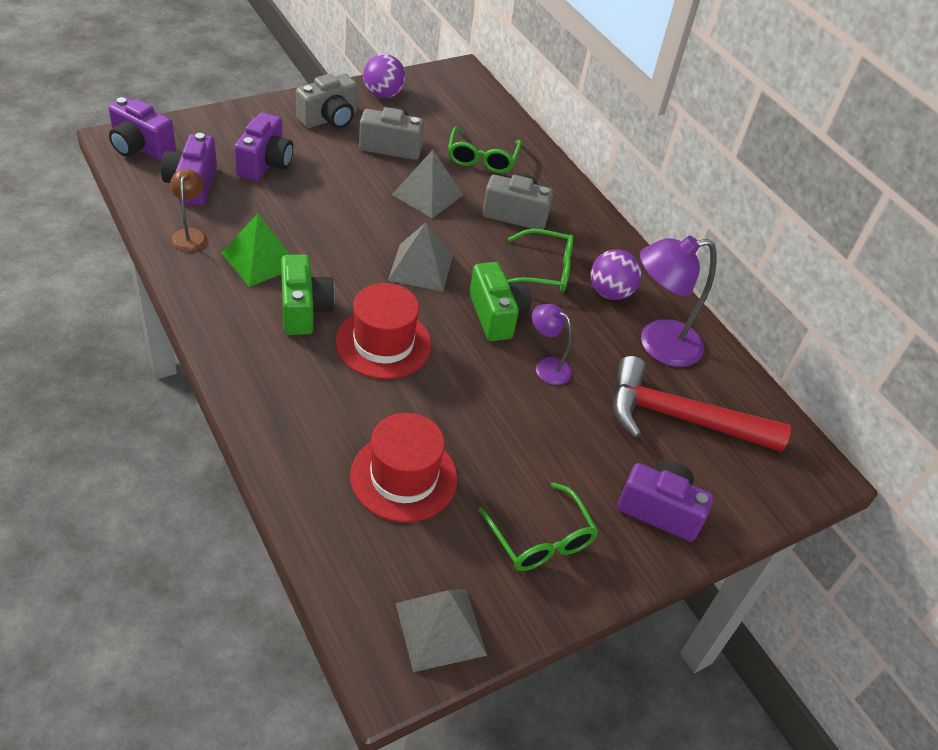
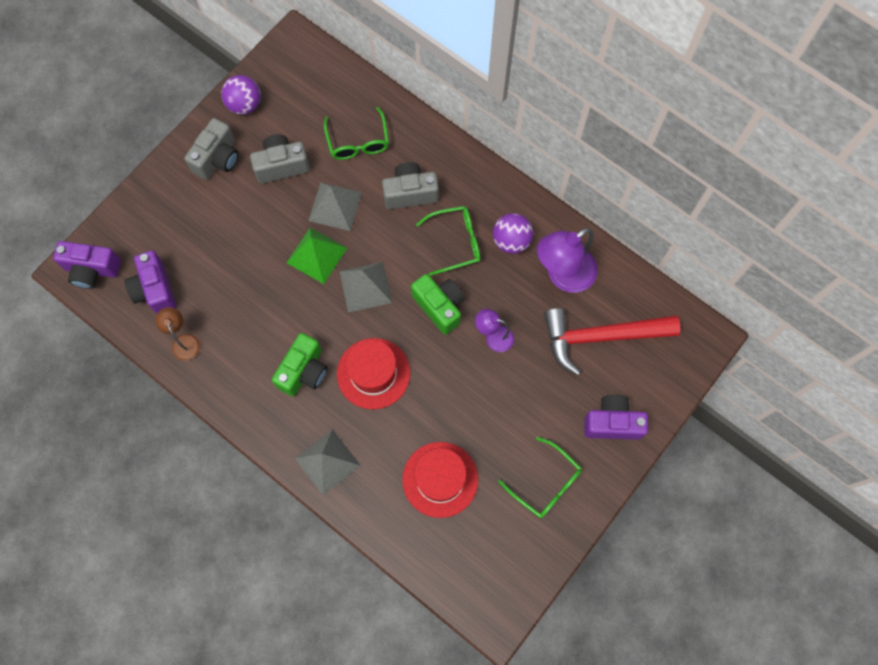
camera: 15 degrees left, 25 degrees up
green pyramid [221,213,290,287] -> green pyramid moved to [287,228,347,284]
purple camera [234,112,293,181] -> none
green camera [281,255,335,335] -> green camera turned 60 degrees clockwise [272,333,327,396]
grey pyramid [395,589,487,672] -> grey pyramid moved to [295,429,361,495]

